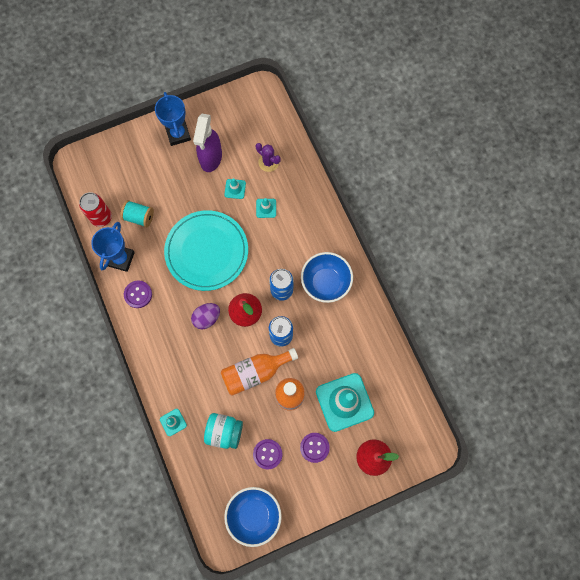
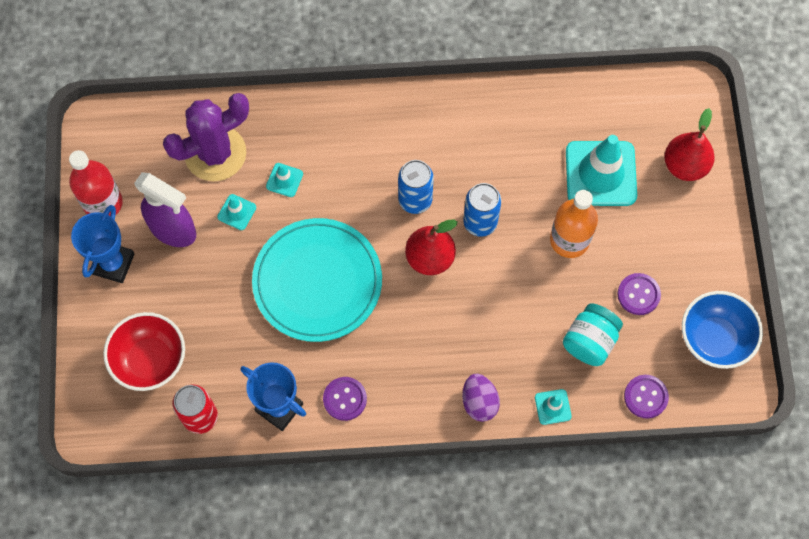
camera: 70 degrees left, 5 degrees down
turquoise spool [120,200,154,228] -> none
blue trophy [155,92,191,146] -> blue trophy turned 75 degrees counterclockwise [71,205,135,283]
purple egg [191,303,220,329] -> purple egg moved to [462,374,500,422]
orange bottle [221,348,298,396] -> none
purple cactus [256,143,281,172] -> purple cactus [163,93,249,181], size x1.94
purple button [300,433,330,463] -> purple button moved to [624,375,669,419]
blue bowl [301,252,353,303] -> none
none -> red bottle [69,150,123,216]
none -> red bowl [103,312,185,391]

